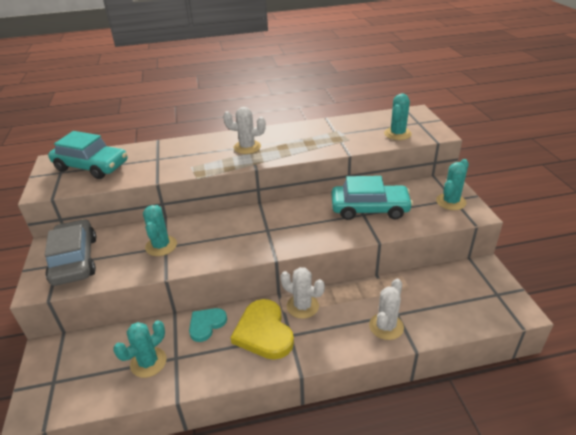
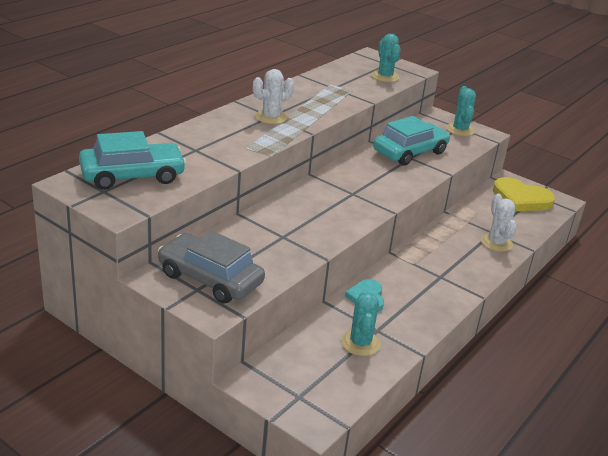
camera: 45 degrees left, 5 degrees down
turquoise cactus [143,205,177,256] -> none
yellow heart [230,299,294,360] -> yellow heart moved to [493,177,555,211]
white cactus [280,267,325,319] -> none

